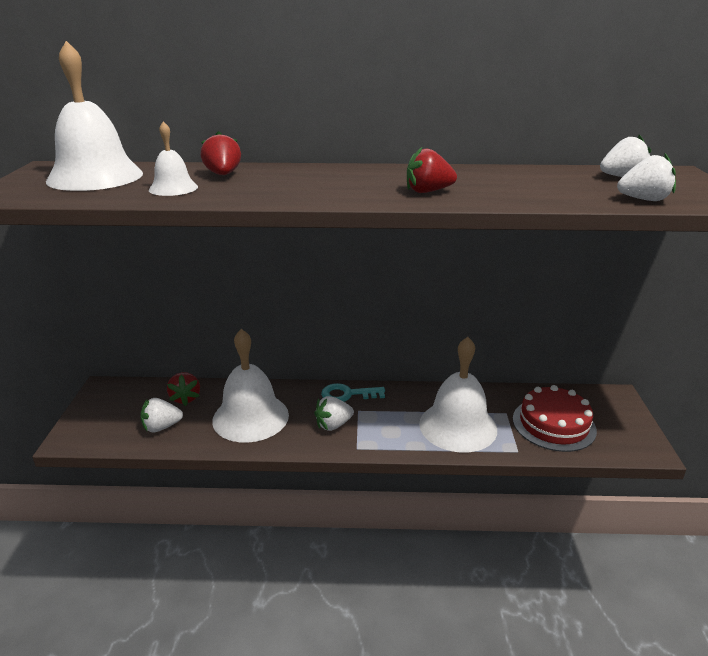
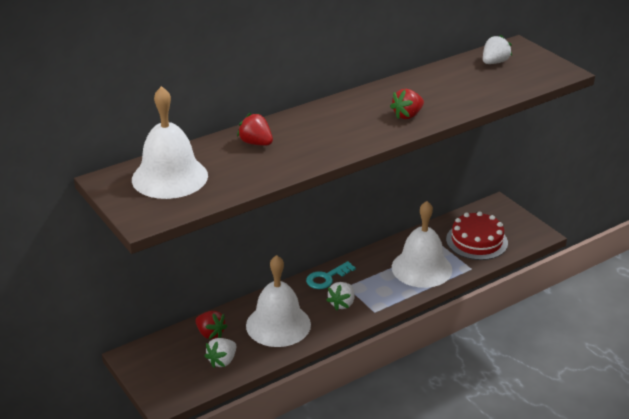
camera: 35 degrees left, 5 degrees up
white bell [149,121,198,196] -> none
white strawberry [617,153,676,201] -> none

